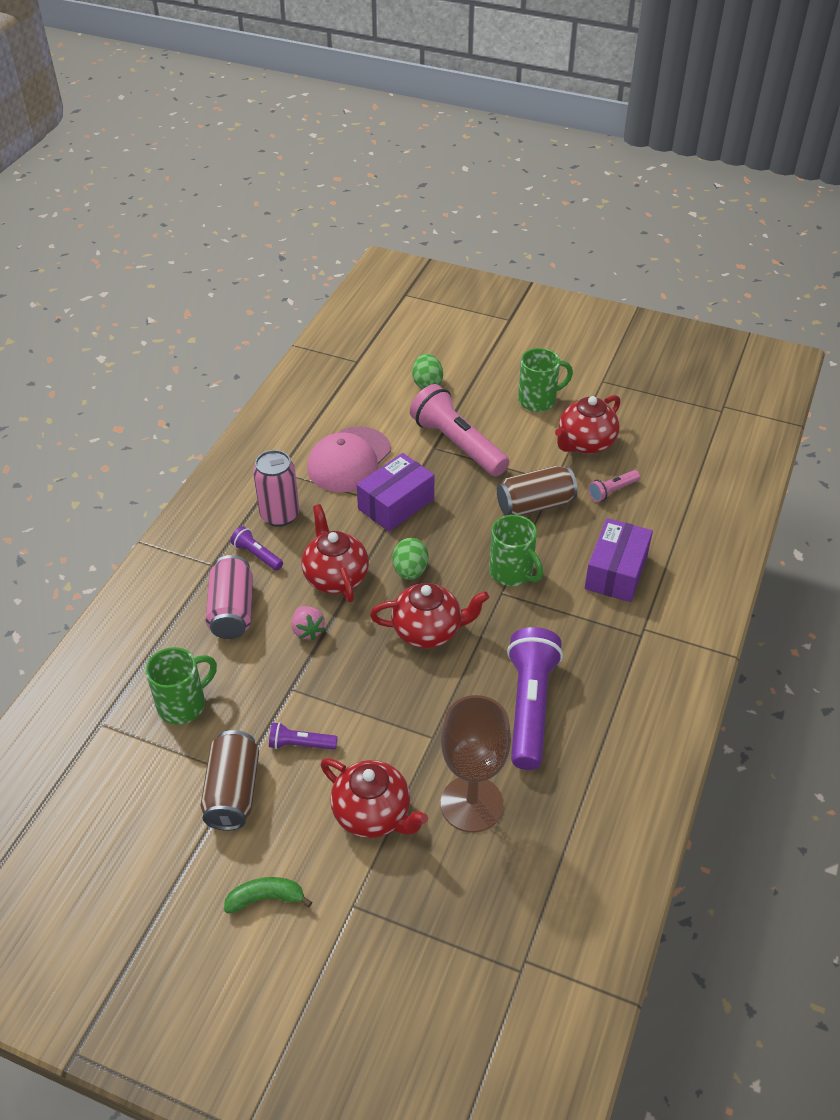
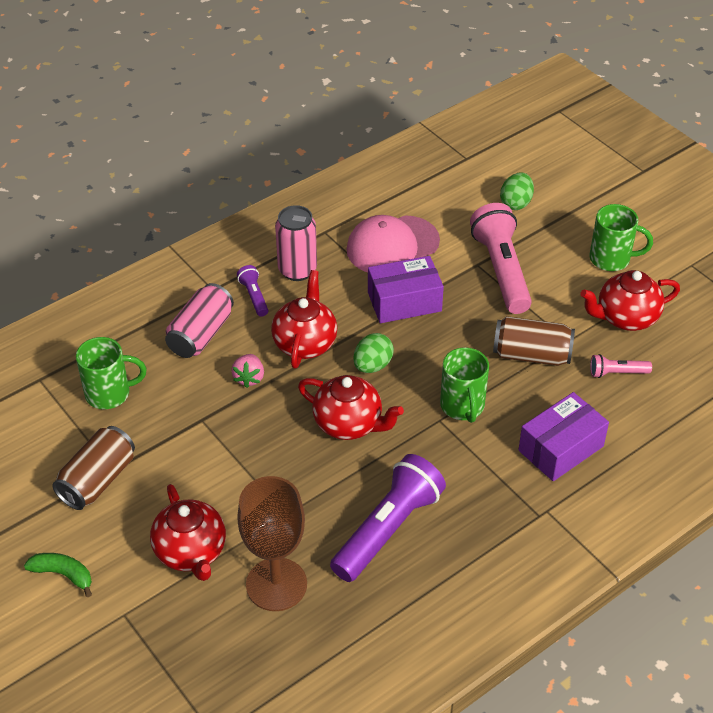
camera: 30 degrees right, 0 degrees up
purple flashlight [269,722,338,750] -> none

